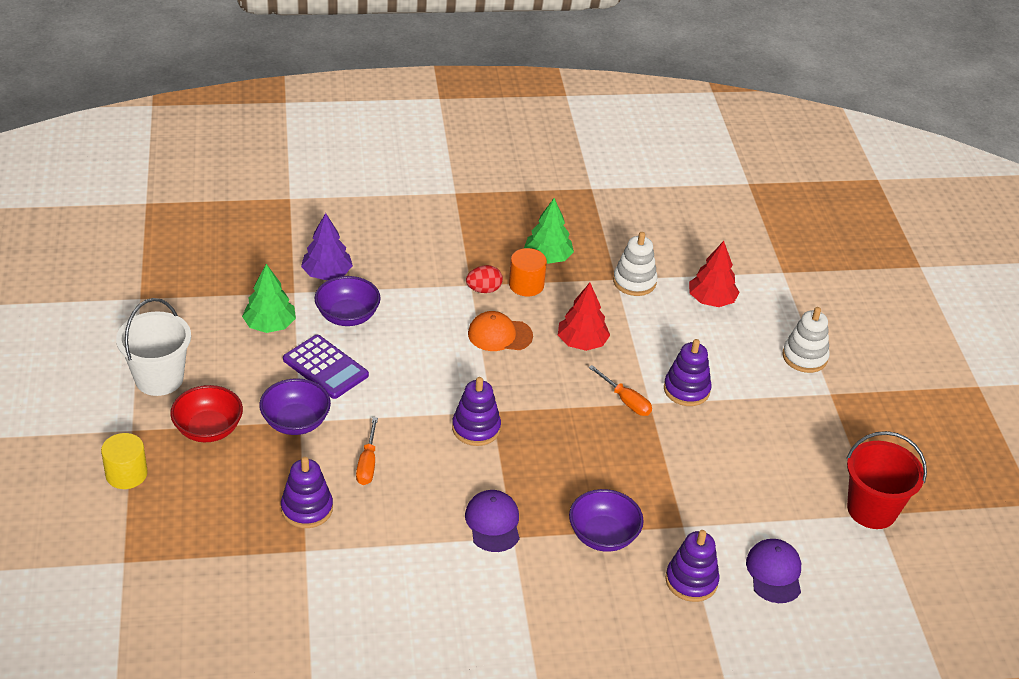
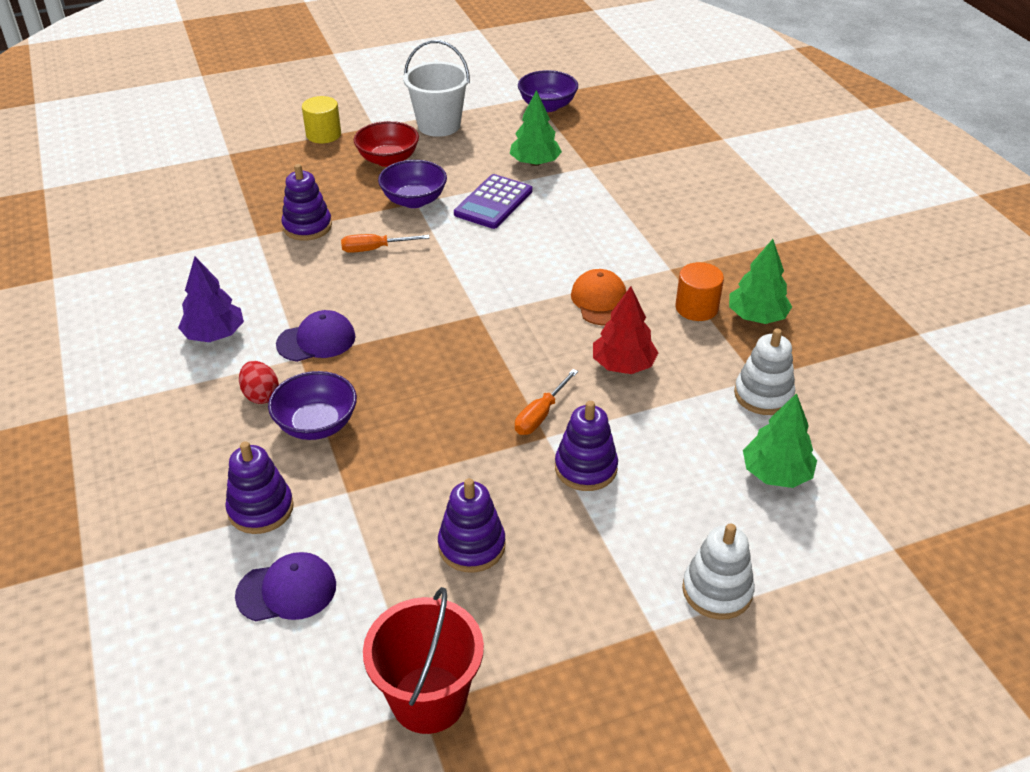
camera: 80 degrees right, 0 degrees up
purple tree [301,213,353,280] -> purple tree moved to [178,256,244,342]
purple bowl [315,276,381,326] -> purple bowl moved to [518,70,578,112]
purple stacking toy [452,377,501,446] -> purple stacking toy moved to [438,478,505,573]
red egg [466,265,503,293] -> red egg moved to [239,361,279,404]
red tree [689,241,739,307] -> green tree [743,393,817,488]

